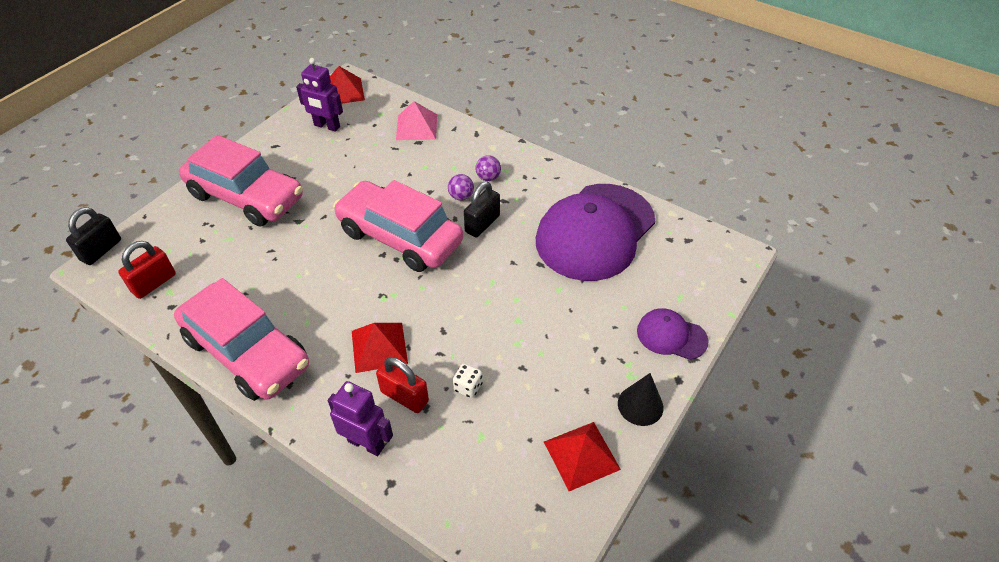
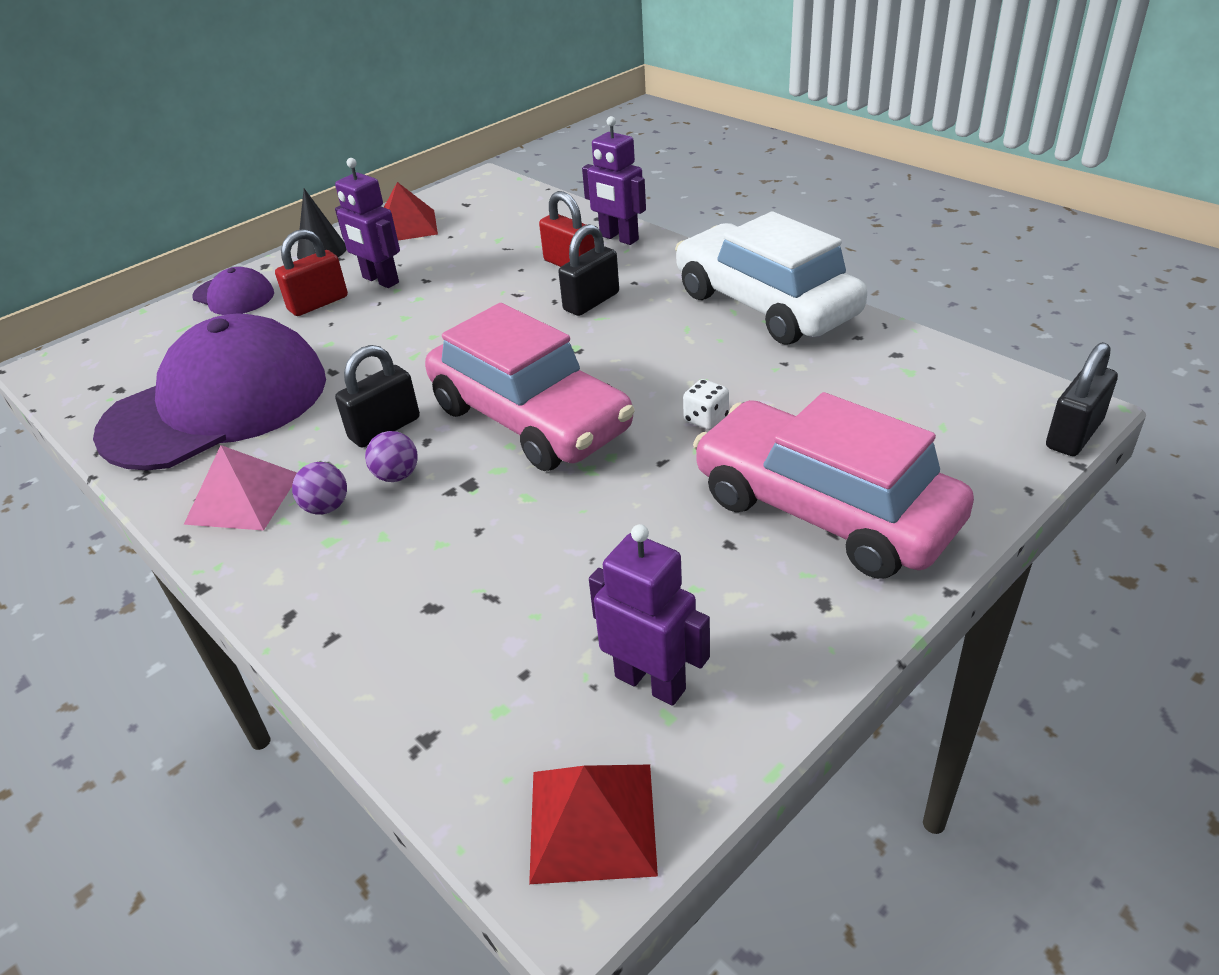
camera: 165 degrees left, 10 degrees down
red padlock [118,241,176,299] -> red padlock moved to [275,229,348,316]
pink car [174,278,309,401] -> white car [675,211,867,345]
red pyramid [352,323,408,373] -> black padlock [559,224,619,316]
pink pyramid [396,101,437,140] -> pink pyramid moved to [184,445,297,531]
white dice [453,364,483,398] -> white dice moved to [683,379,729,430]
none -> purple robot [335,158,400,288]

